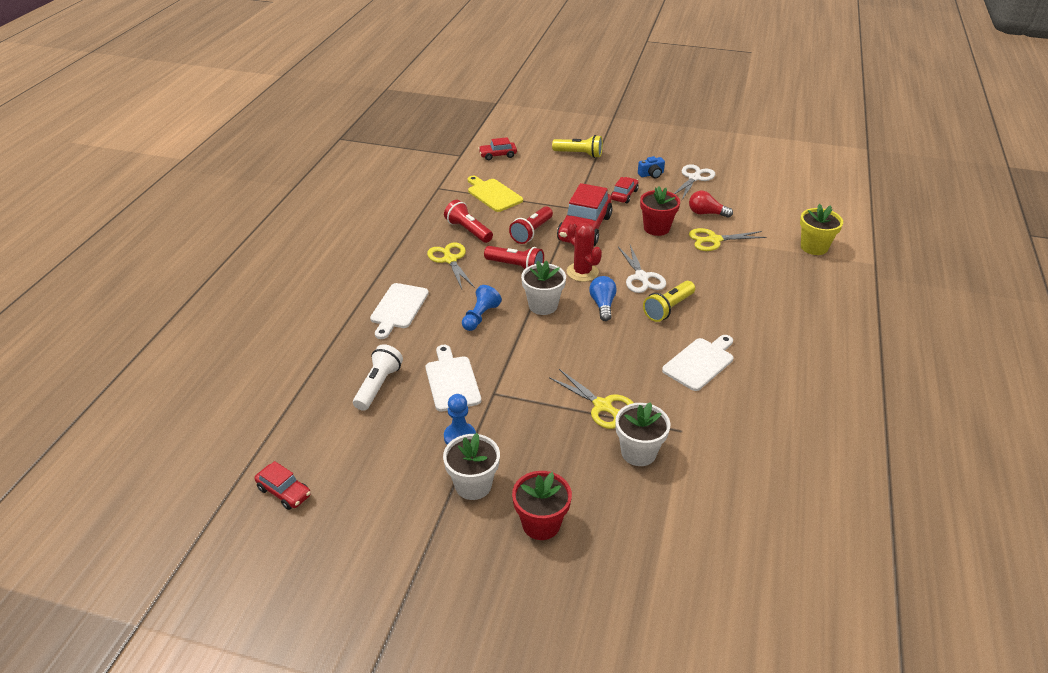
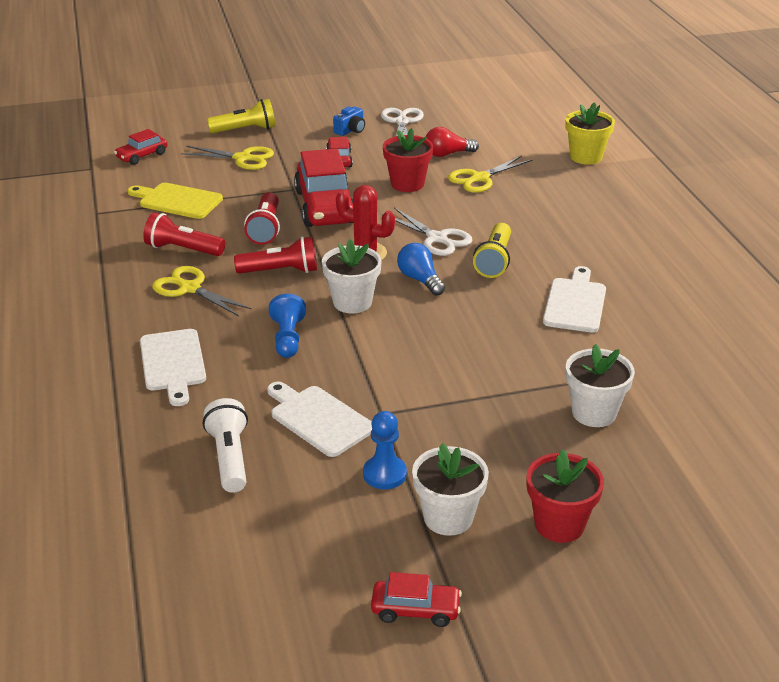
camera: 30 degrees left, 5 degrees down
red car [255,461,311,510] -> red car moved to [371,572,462,627]
yellow scissors [549,369,633,429] -> yellow scissors moved to [181,146,274,170]

